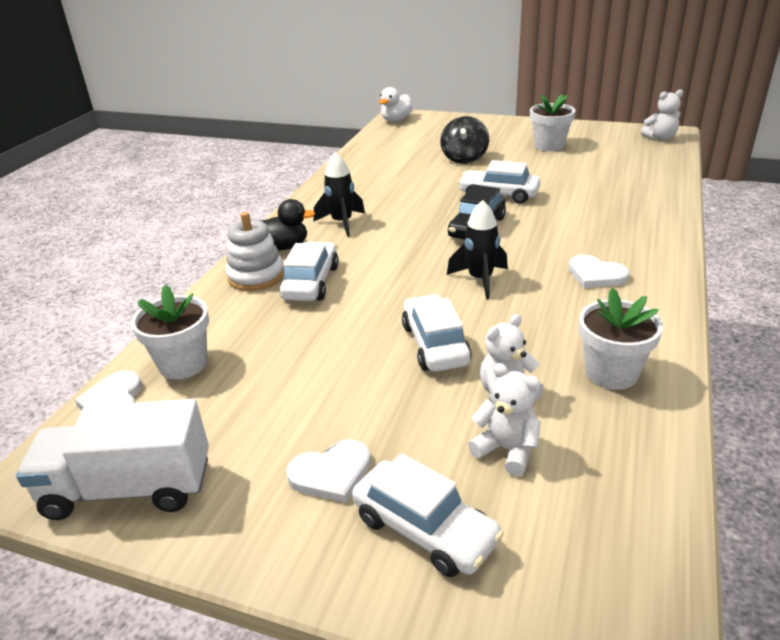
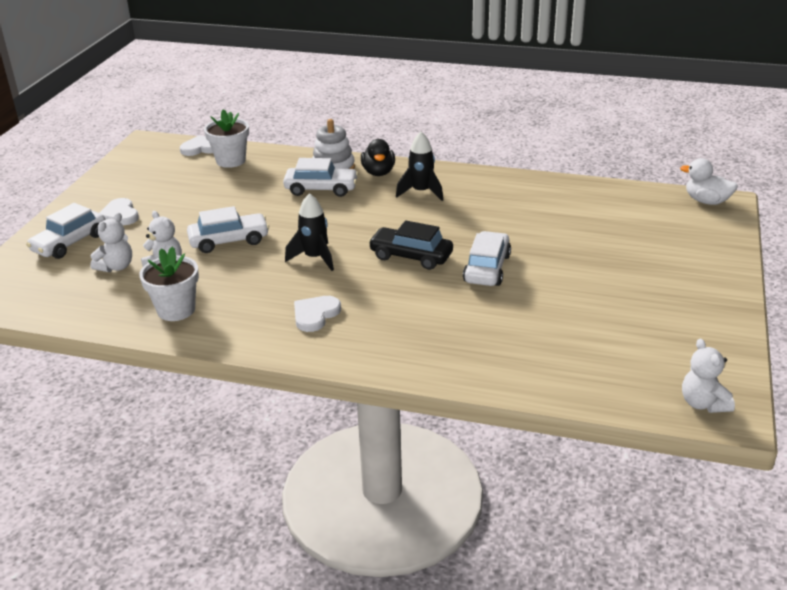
camera: 85 degrees right, 0 degrees up
white truck [16,399,209,520] -> none
black spinning top [440,116,489,164] -> none
white flower pot [530,94,576,151] -> none

